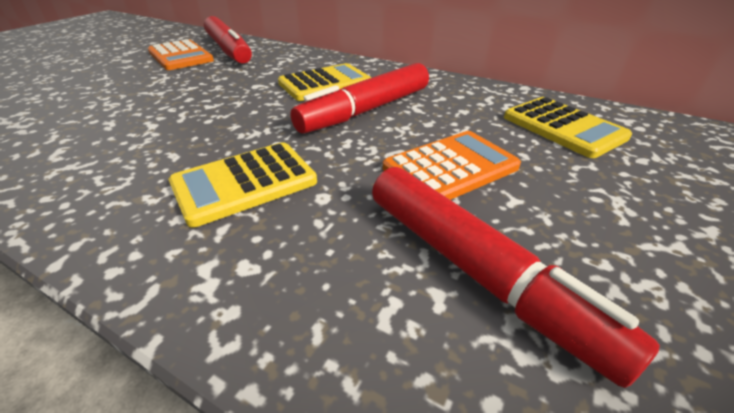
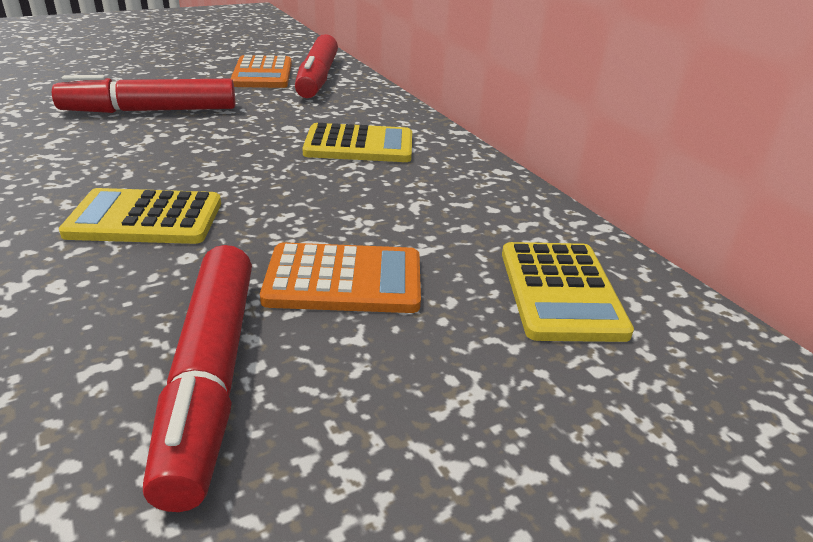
camera: 30 degrees right, 5 degrees down
red marker [290,63,429,134] -> red marker moved to [52,75,235,113]

